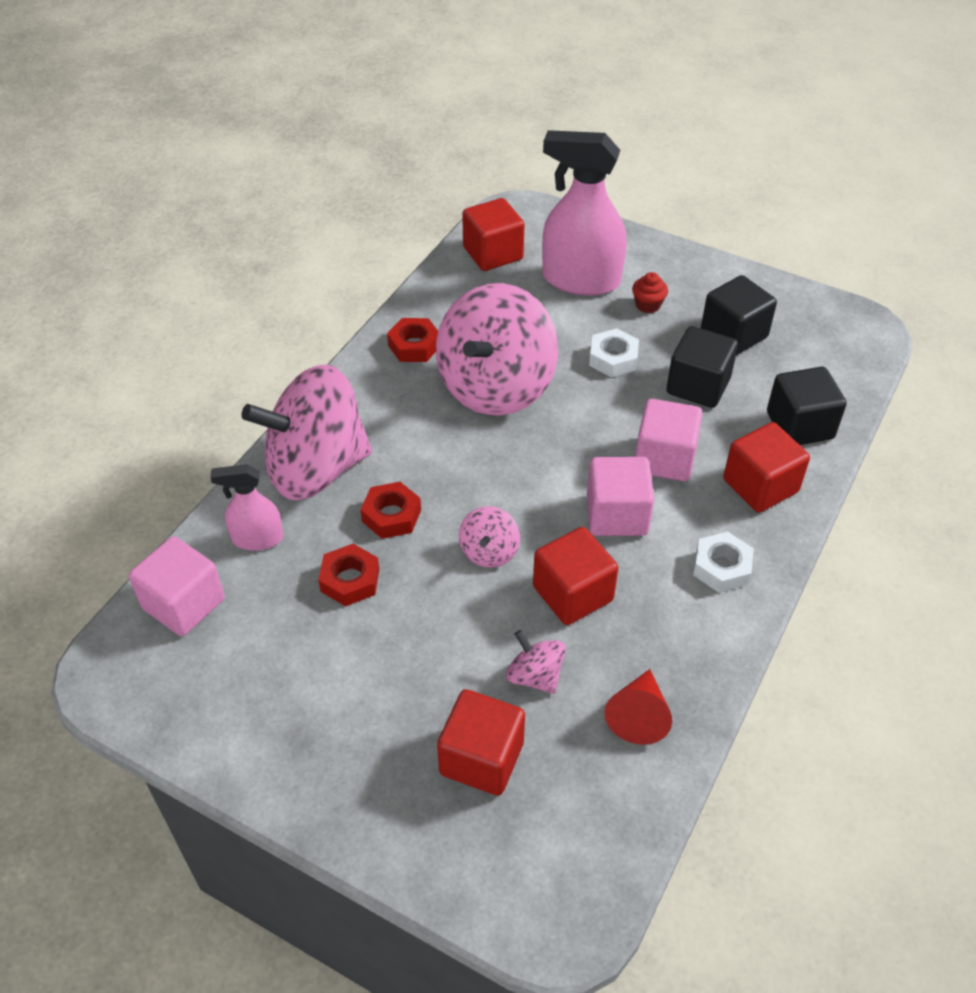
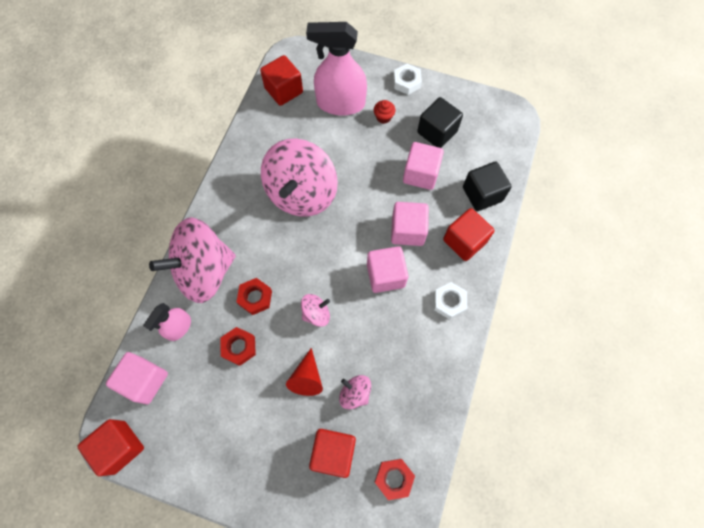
camera: 10 degrees left, 20 degrees up
pink spray bottle [210,464,283,551] -> pink spray bottle turned 45 degrees counterclockwise [143,303,191,341]
red nut [387,318,438,362] -> red nut moved to [375,459,415,500]
pink spinning top [459,506,520,568] -> pink spinning top turned 120 degrees counterclockwise [301,294,330,327]
red cube [533,527,618,625] -> red cube moved to [77,419,144,476]
white nut [589,328,639,377] -> white nut moved to [393,64,422,95]
red cone [604,669,672,745] -> red cone moved to [286,348,323,396]
black cube [666,326,738,408] -> pink cube [403,142,444,190]

